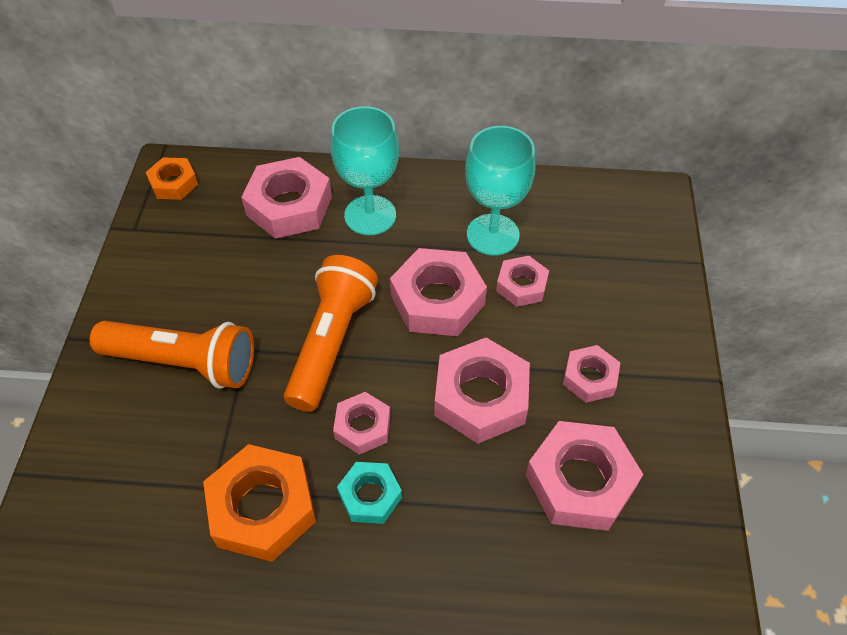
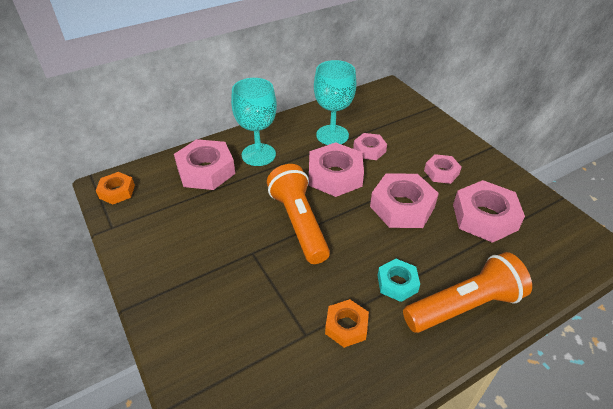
camera: 35 degrees left, 10 degrees down
orange flashlight [90,321,254,389] -> orange flashlight moved to [403,252,532,333]
orange nut [203,444,316,562] -> orange nut [325,299,369,348], size x0.57
pink nut [333,392,390,455] -> none

